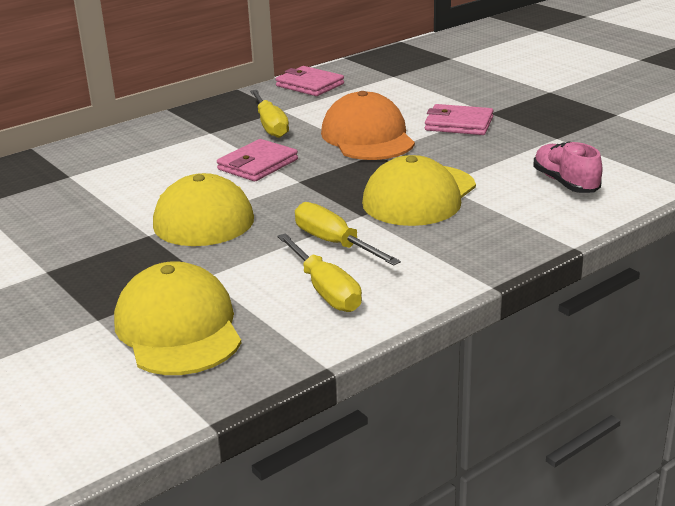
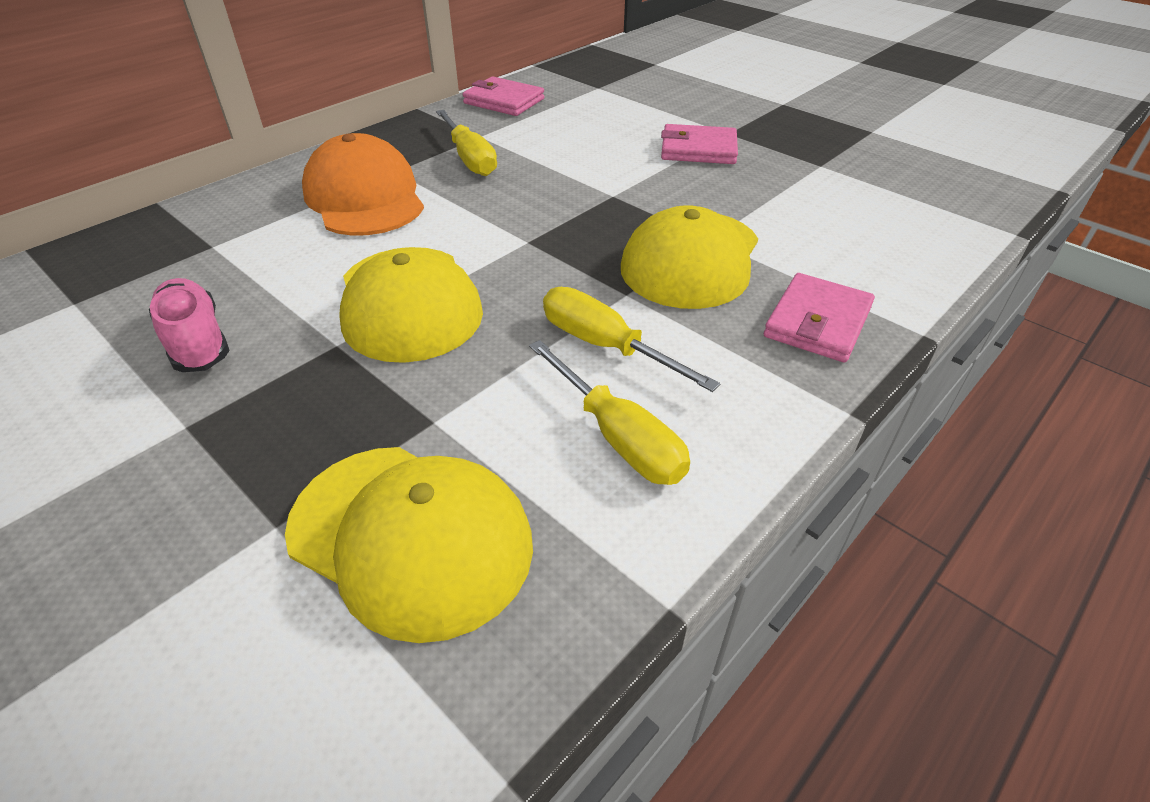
camera: 10 degrees left, 15 degrees up
yellow cap [114,261,241,375] -> yellow cap turned 150 degrees clockwise [285,447,533,643]
pink wallet [217,139,298,181] -> pink wallet moved to [764,273,875,362]
orange cap [321,91,415,160] -> orange cap moved to [302,133,424,236]
pink shoe [533,141,603,193] -> pink shoe moved to [149,278,230,372]

